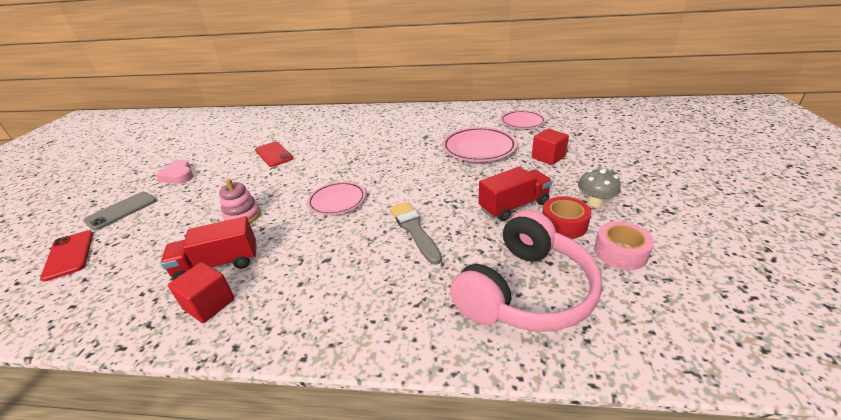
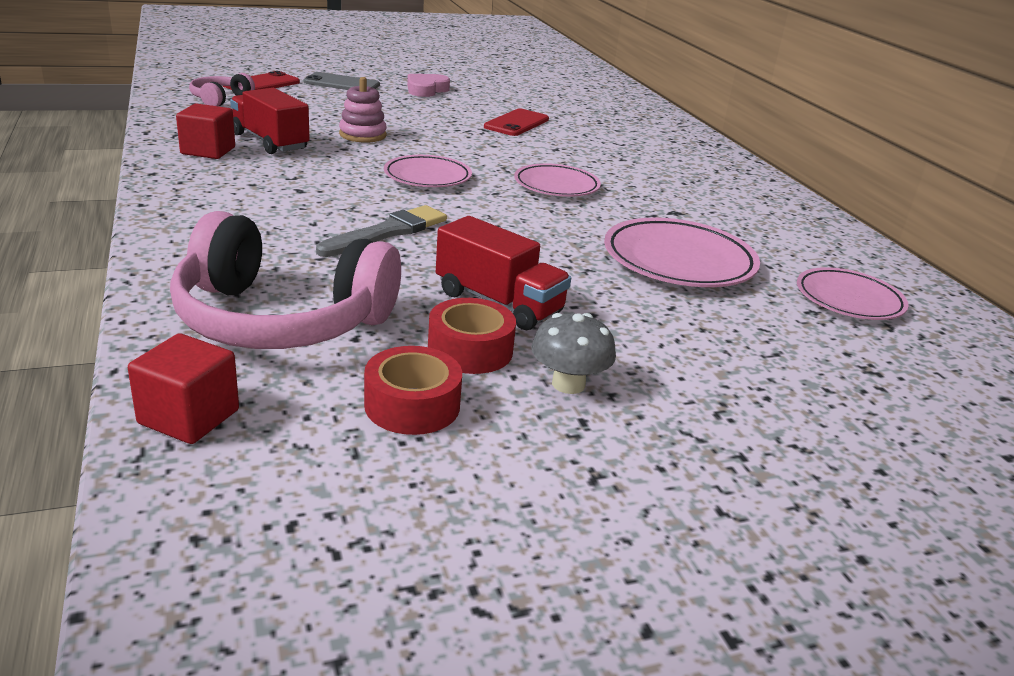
camera: 60 degrees right, 5 degrees down
red cube [532,129,569,165] -> red cube moved to [128,333,239,444]
pink tape [594,221,654,270] -> red tape [364,346,462,435]
none -> pink headphones [189,73,255,106]
none -> pink plate [514,163,601,197]

